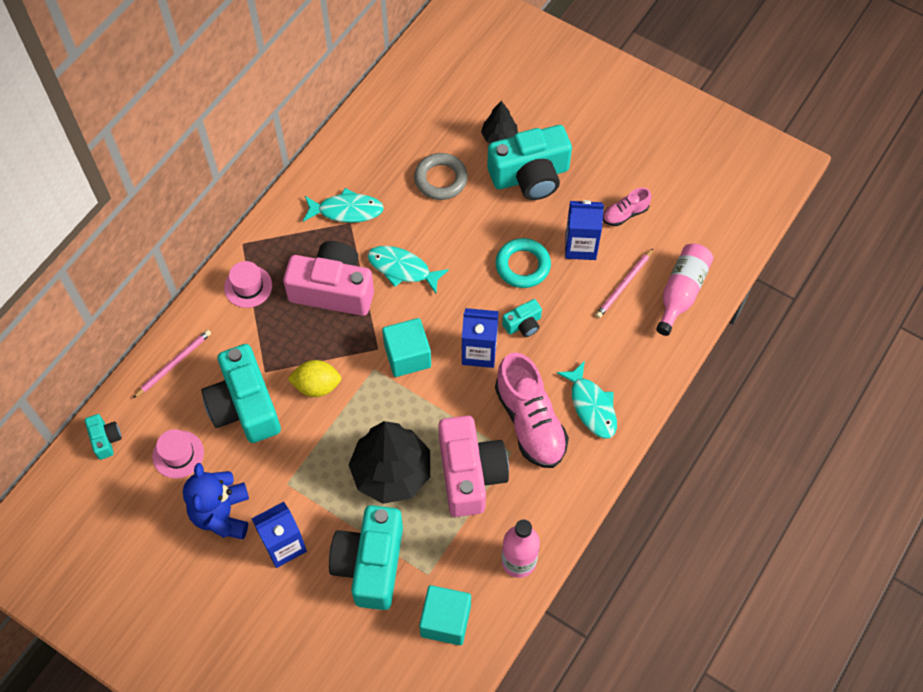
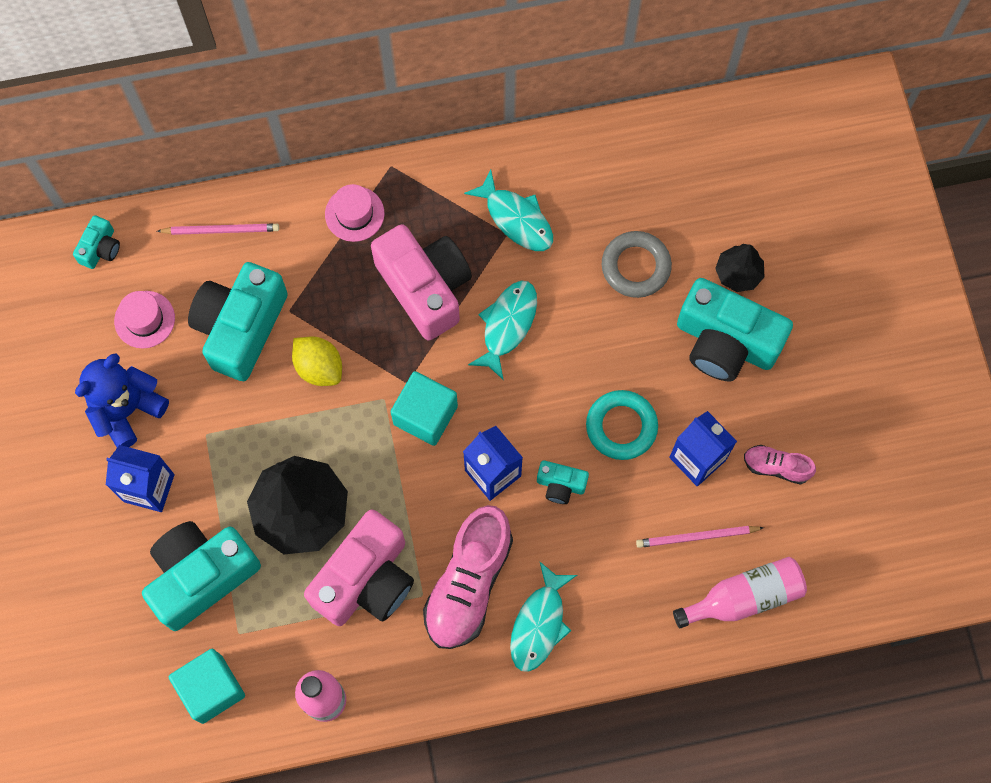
camera: 45 degrees right, 10 degrees up
turquoise fish [367,246,449,294] -> turquoise fish turned 45 degrees clockwise [468,281,537,380]

